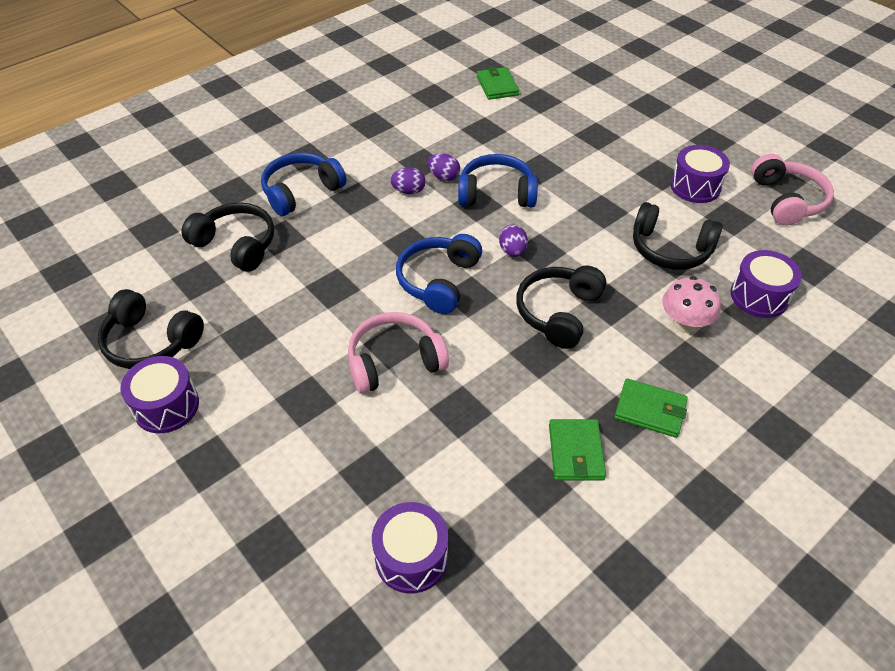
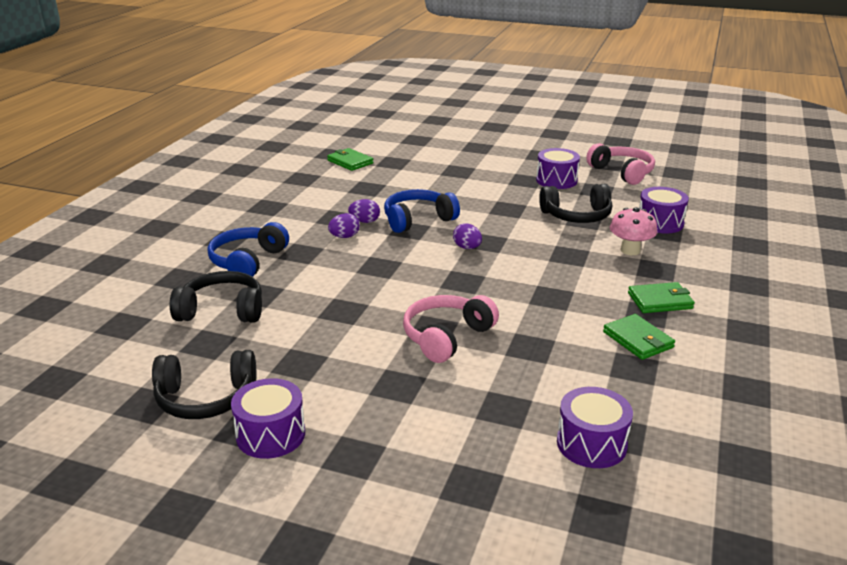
camera: 30 degrees left, 20 degrees down
blue headphones [396,234,482,314] -> none
black headphones [516,266,606,349] -> none

